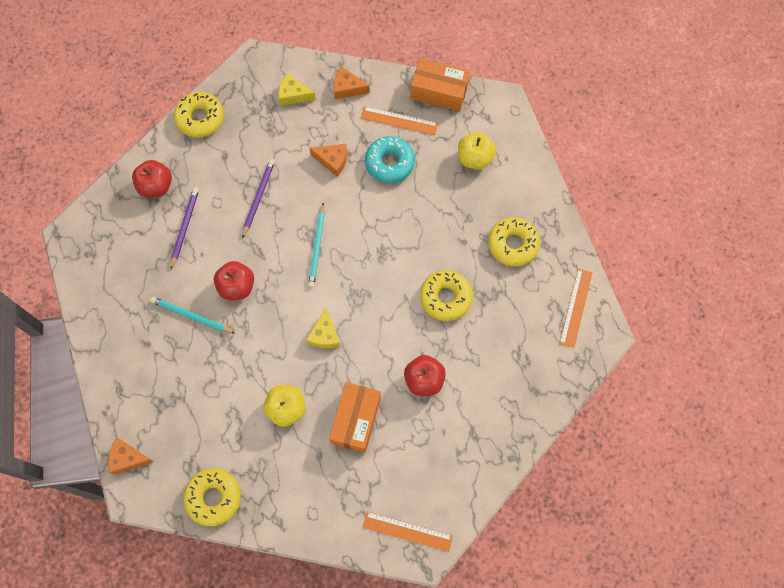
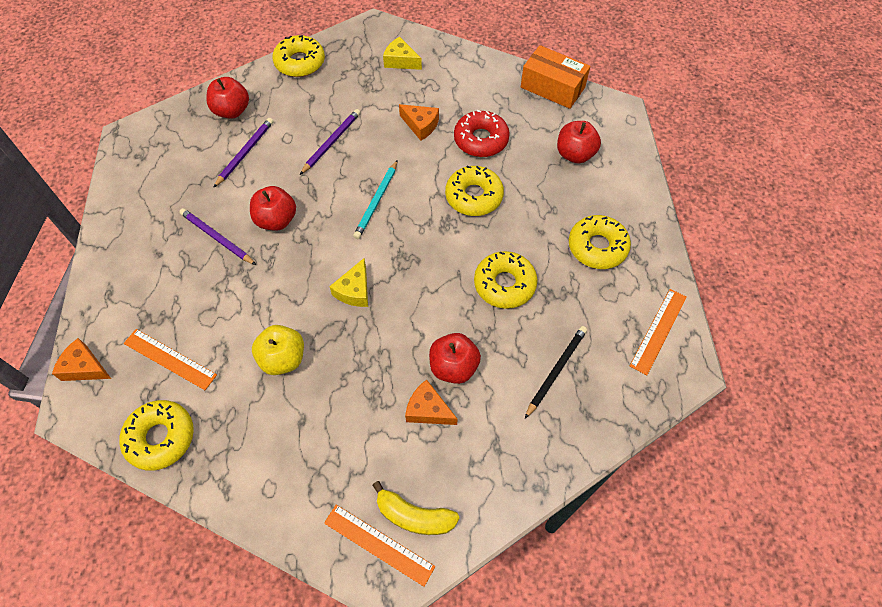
camera: 15 degrees right, 10 degrees down
turquoise pencil [150,297,236,334] -> purple pencil [179,208,256,265]
orange box [329,382,381,453] -> none
orange cheese [333,66,370,99] -> orange cheese moved to [405,379,457,425]
orange ruler [361,106,438,135] -> orange ruler moved to [124,329,217,390]
turquoise donut [365,136,415,183] -> red donut [454,110,510,157]
yellow apple [458,132,496,170] -> red apple [557,121,601,163]
none -> yellow banana [372,481,459,535]
none -> yellow donut [445,166,504,216]
none -> black pencil [525,326,587,419]

